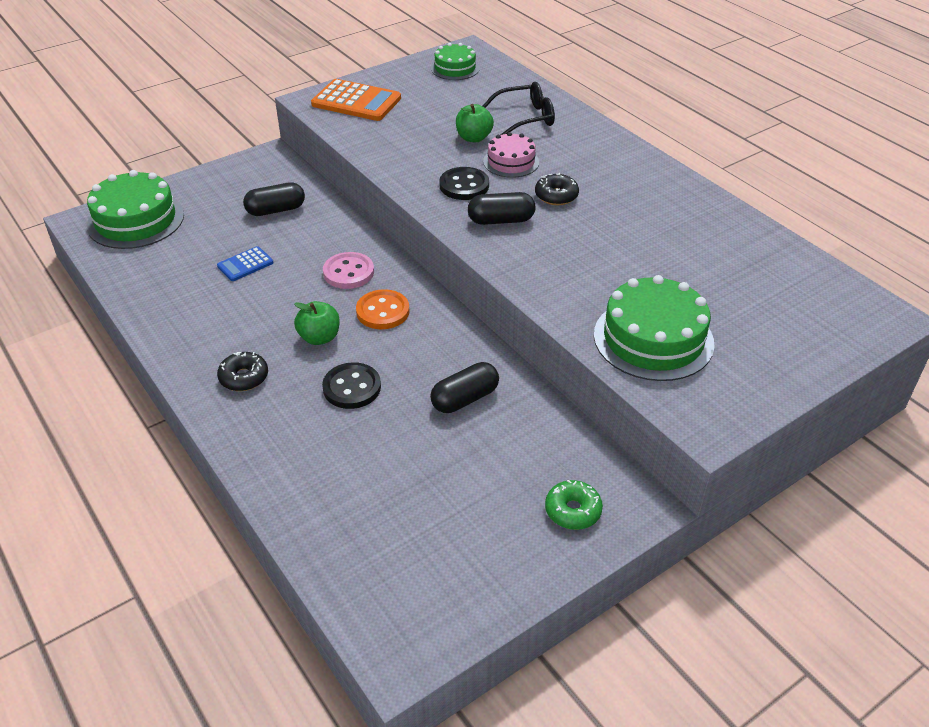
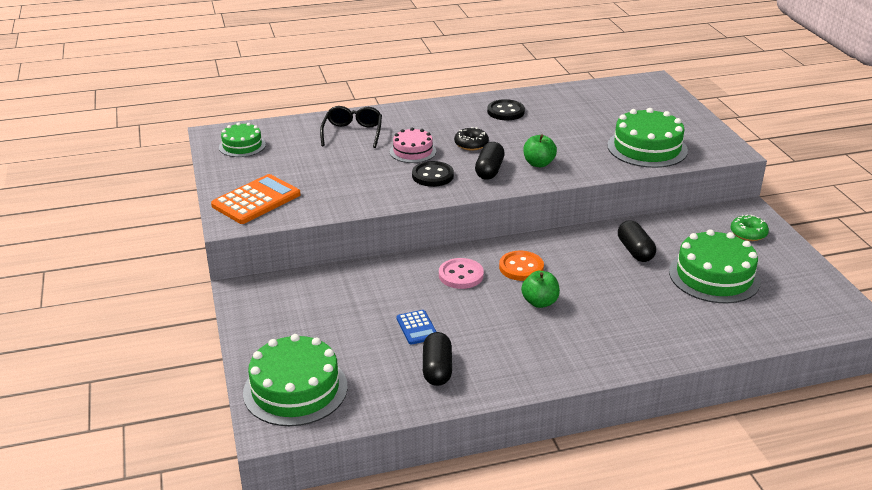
camera: 70 degrees left, 10 degrees down
black donut [217,352,268,391] -> none
black capsule [243,182,305,216] -> black capsule moved to [423,332,452,386]
black button [322,362,381,409] -> black button moved to [487,99,525,120]
green apple [456,104,494,142] -> green apple moved to [523,134,557,167]
none -> green cake [669,229,761,303]

